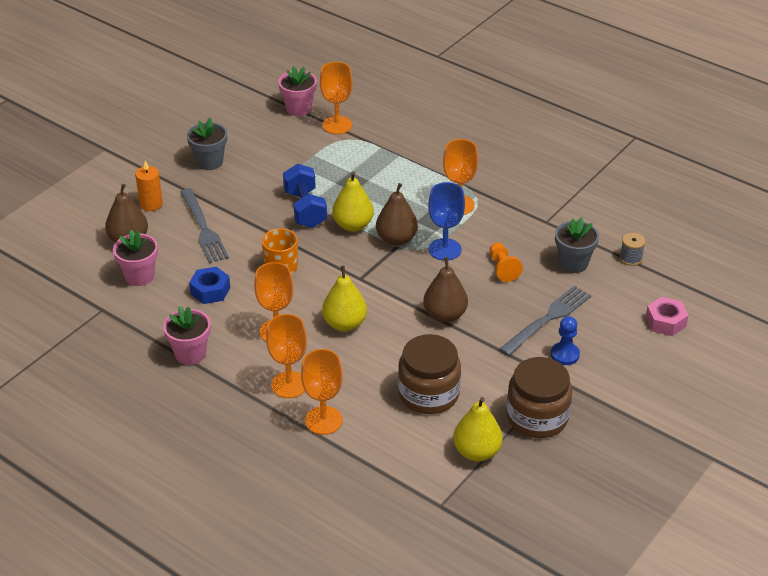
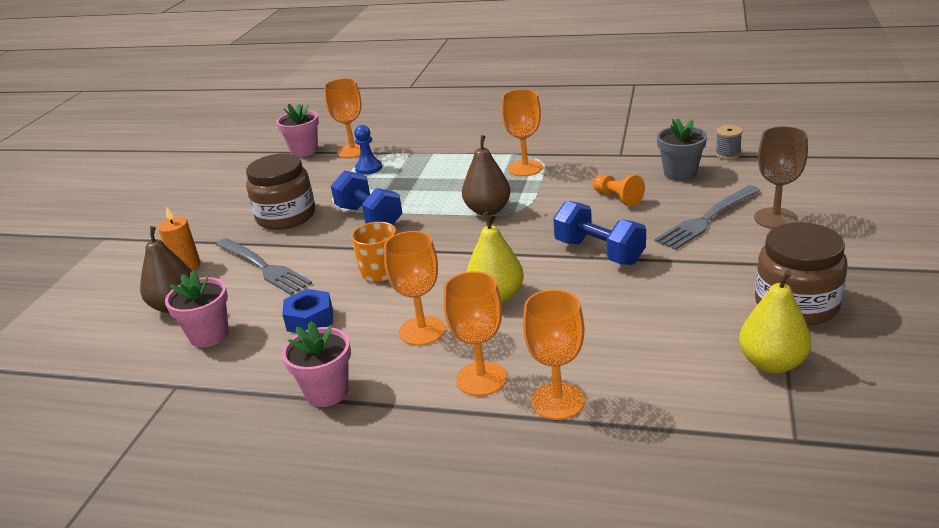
camera: 20 degrees left, 10 degrees down
grey flower pot [187,118,227,170] -> none
yellow pear [332,171,374,232] -> none
brown jar [398,334,461,414] -> brown jar moved to [246,153,315,230]
brown pear [423,257,468,323] -> blue dumbbell [553,201,646,265]
blue goblet [428,182,465,261] -> none
grey fork [499,286,591,356] -> grey fork turned 150 degrees counterclockwise [654,185,760,250]
blue pawn [551,316,580,365] -> blue pawn moved to [354,125,382,175]
pink nut [646,297,689,336] -> none
none -> brown goblet [754,126,808,229]

